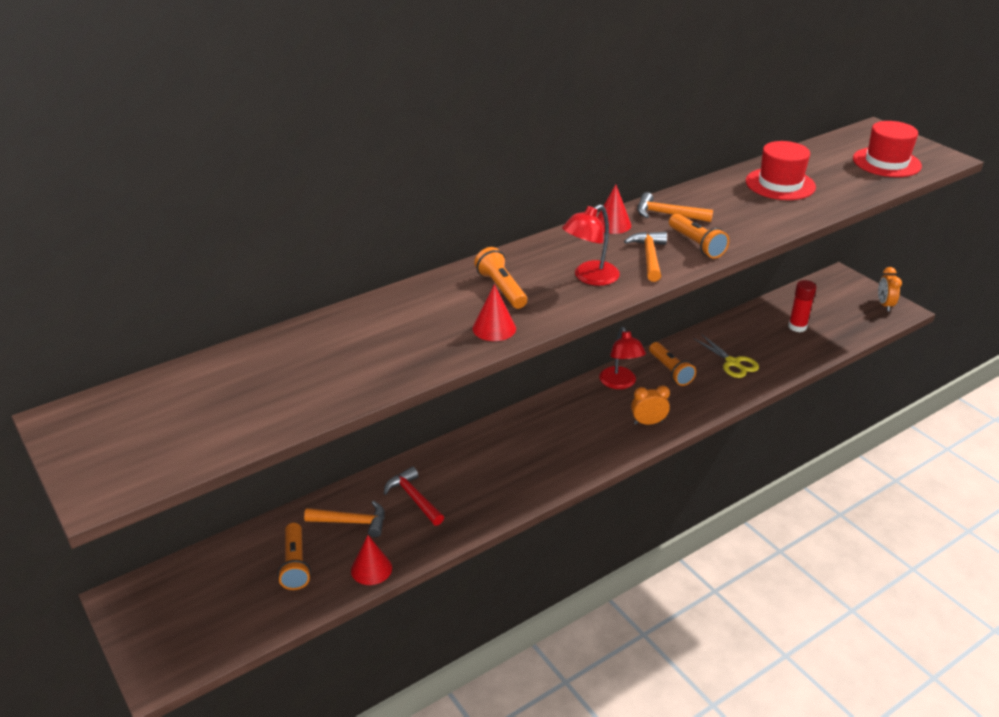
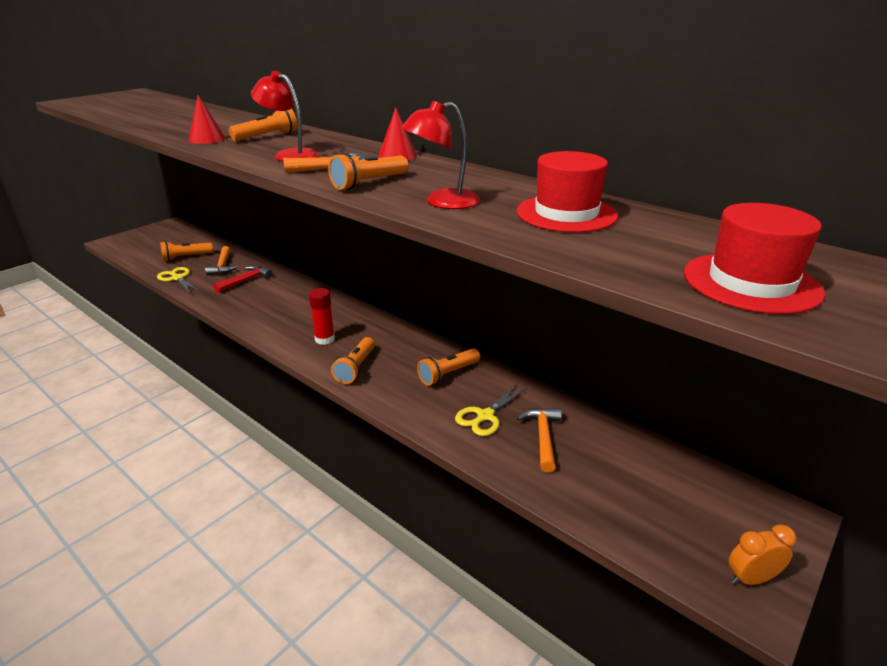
camera: 75 degrees right, 5 degrees down
red cone [351,535,392,585] -> yellow scissors [157,267,199,293]
red lamp [599,327,646,389] -> red lamp moved to [401,101,480,209]
orange clock [631,385,670,425] -> orange flashlight [331,337,375,384]
orange hammer [637,192,713,222] -> orange hammer moved to [517,408,562,473]
red glue stick [788,280,817,332] -> red glue stick moved to [309,288,335,345]

